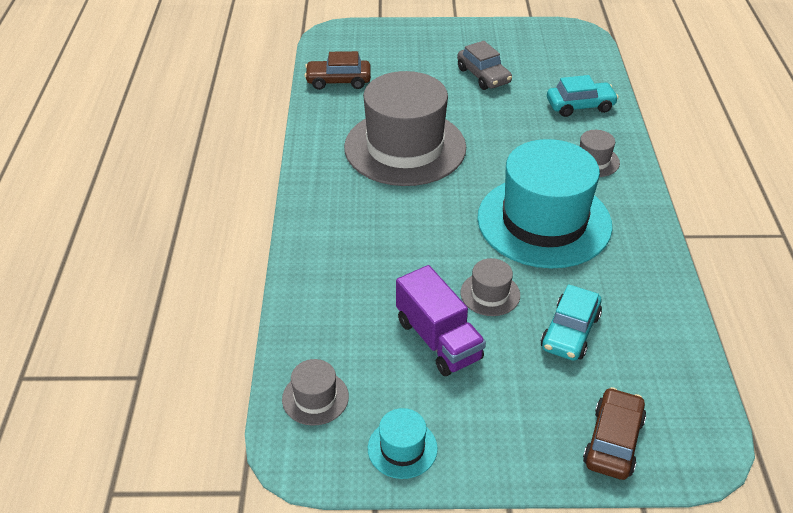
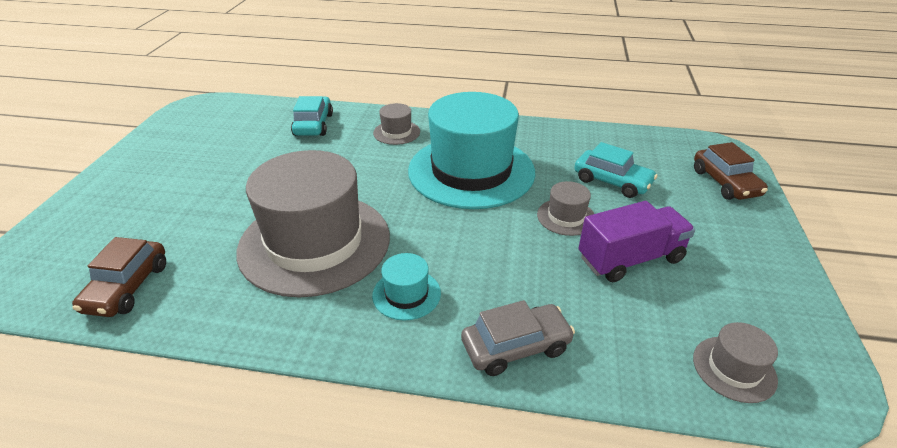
camera: 80 degrees left, 5 degrees down
turquoise hat [368,408,438,479] -> turquoise hat moved to [372,253,441,320]
grey car [457,41,512,90] -> grey car moved to [461,300,575,376]
brown car [583,387,646,480] -> brown car turned 135 degrees counterclockwise [694,142,768,200]

